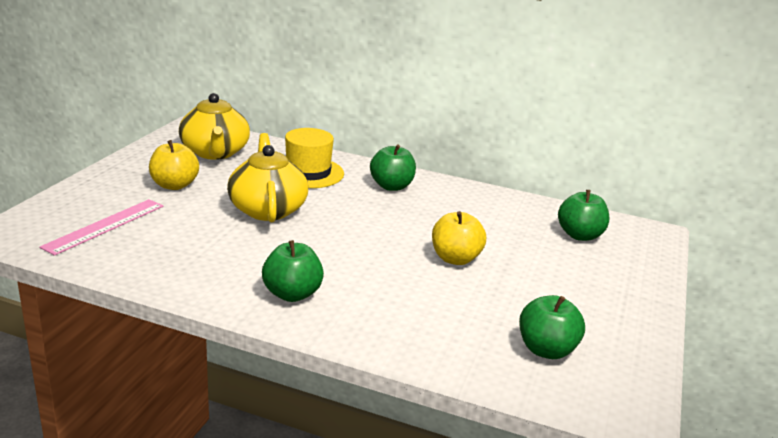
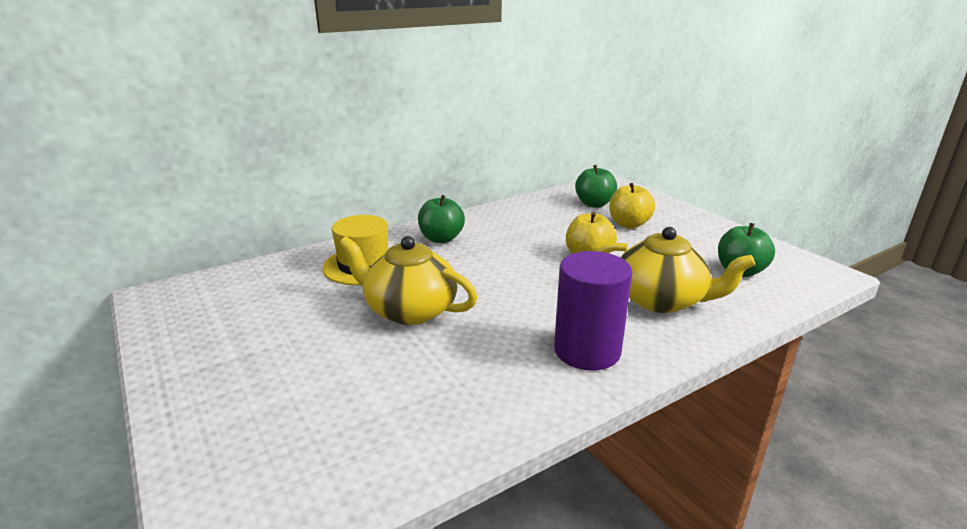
camera: 50 degrees left, 0 degrees up
pink ruler [39,199,163,256] -> none
yellow apple [149,140,199,190] -> yellow apple moved to [609,183,655,228]
yellow teapot [179,93,250,160] -> yellow teapot moved to [596,227,755,313]
green apple [262,240,324,302] -> purple cylinder [554,251,632,370]

